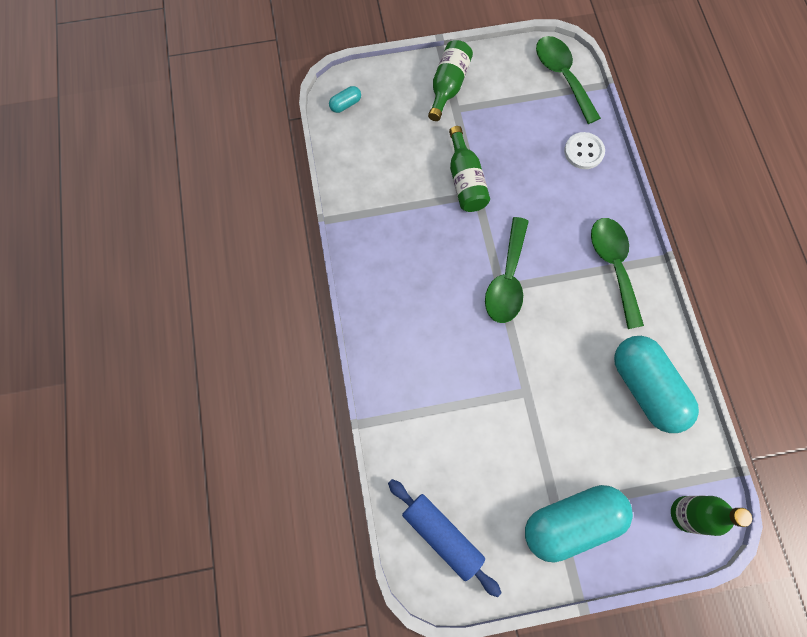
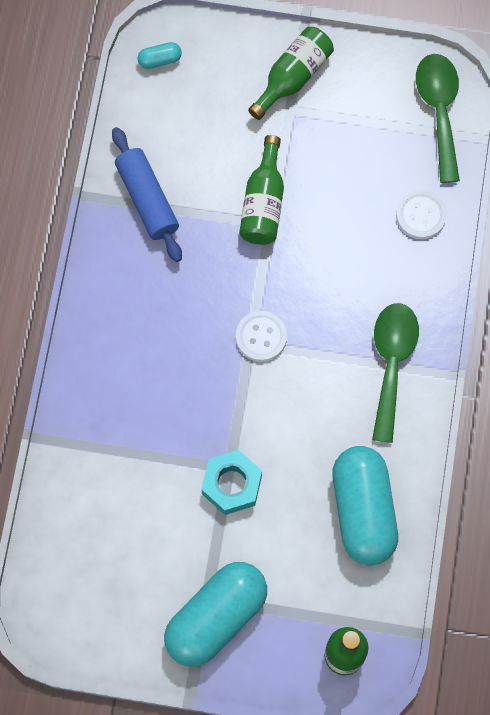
camera: 20 degrees right, 0 degrees up
blue rolling pin [388,479,502,597] -> blue rolling pin moved to [112,127,182,262]
green spoon [485,217,529,323] -> white button [236,311,287,362]
turquoise capsule [525,485,633,563] -> turquoise capsule turned 45 degrees counterclockwise [164,562,267,667]
none -> turquoise nut [201,450,262,515]

